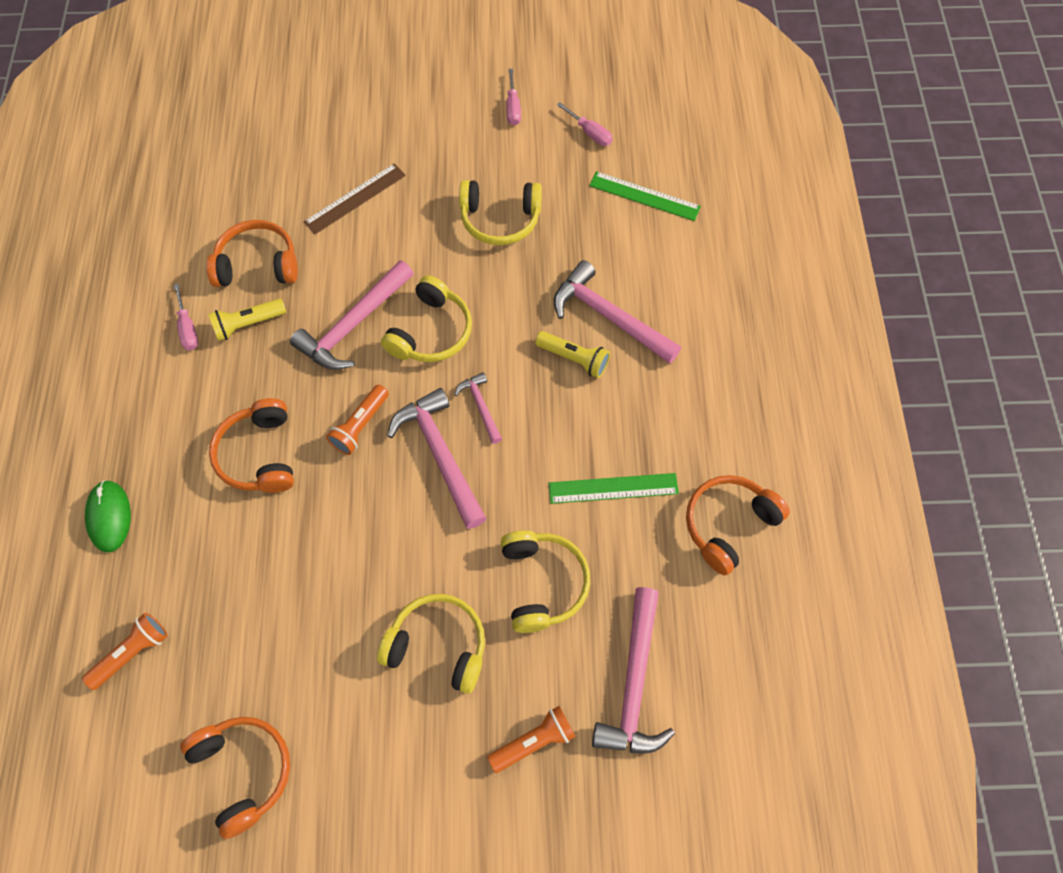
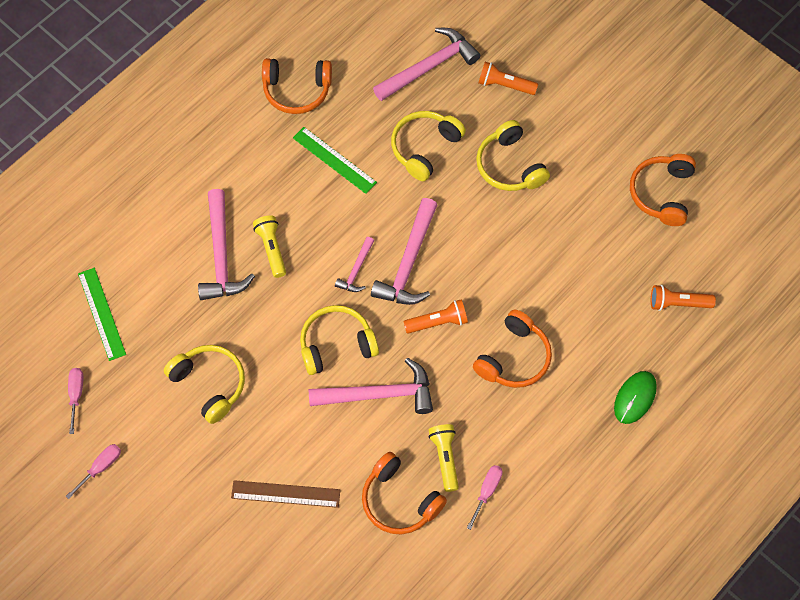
camera: 135 degrees left, 0 degrees up
yellow flashlight [208,298,286,341] -> yellow flashlight turned 120 degrees counterclockwise [429,424,459,492]

